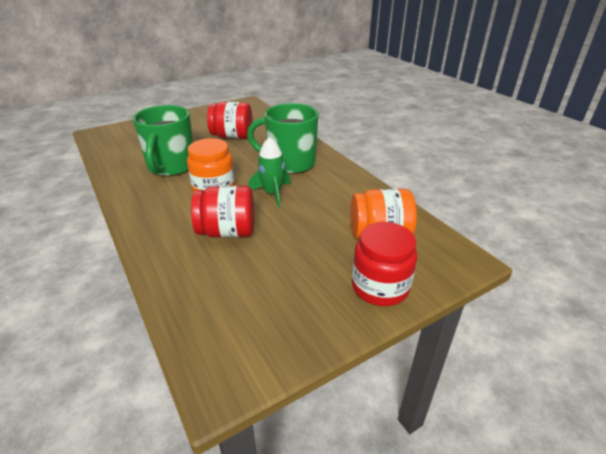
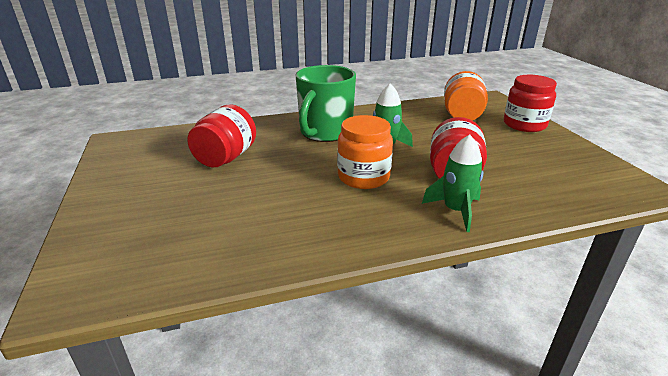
camera: 75 degrees left, 5 degrees down
green mug [133,105,193,176] -> none
none -> green rocket [422,135,483,232]

